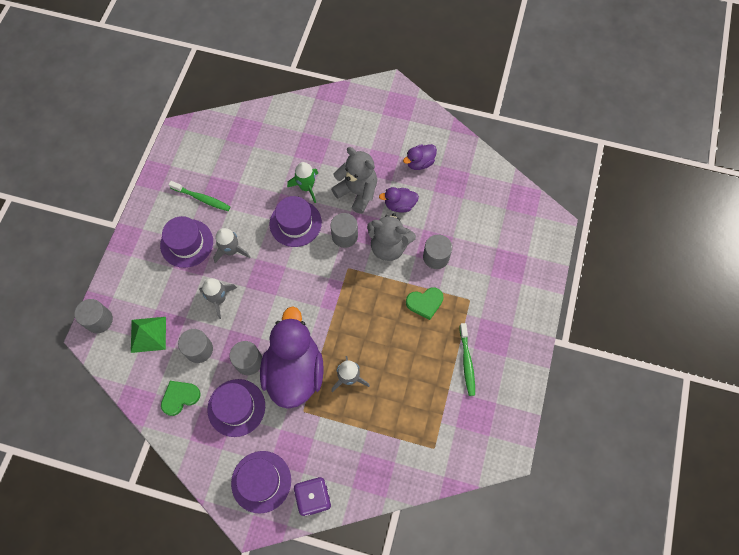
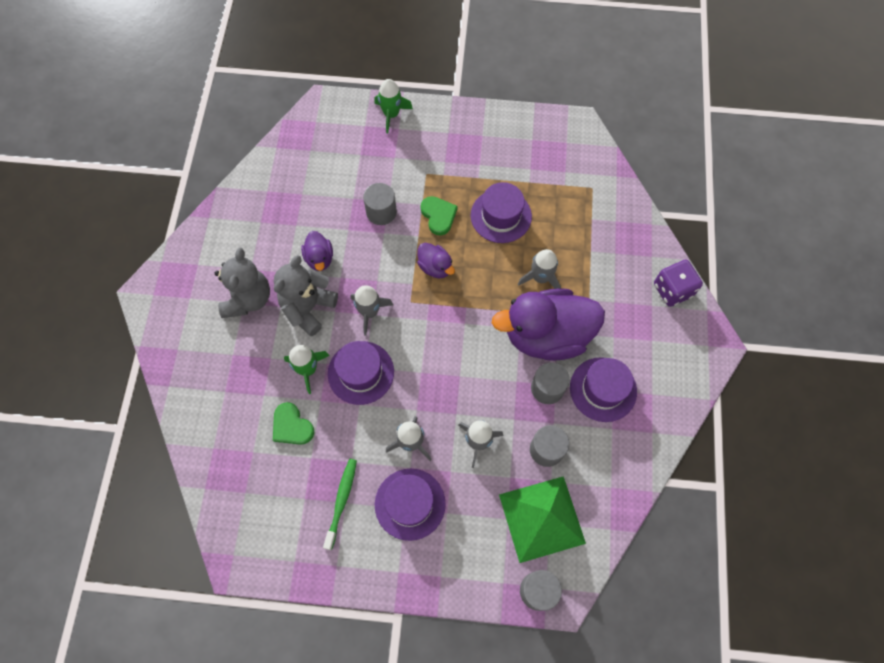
camera: 100 degrees left, 0 degrees up
green pyramid [131,317,166,353] -> green pyramid [499,476,586,563], size x1.56
green heart [161,381,201,416] -> green heart moved to [273,402,314,445]
purple hat [231,451,291,514] -> purple hat moved to [471,182,532,243]
grey cylinder [331,213,358,248] -> grey rocket [350,285,393,336]
grey teddy bear [367,213,416,261] -> grey teddy bear moved to [215,248,270,318]
purple duck [403,144,437,170] -> purple duck moved to [417,243,455,278]
green toothbrush [459,323,475,396] -> none
none -> green rocket [374,79,413,133]

